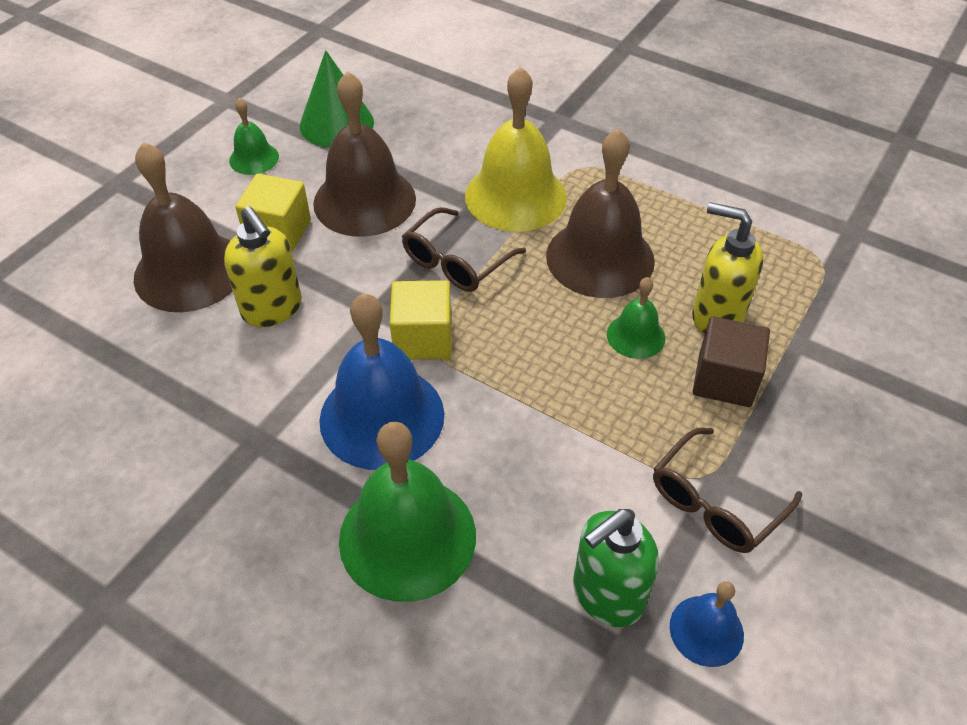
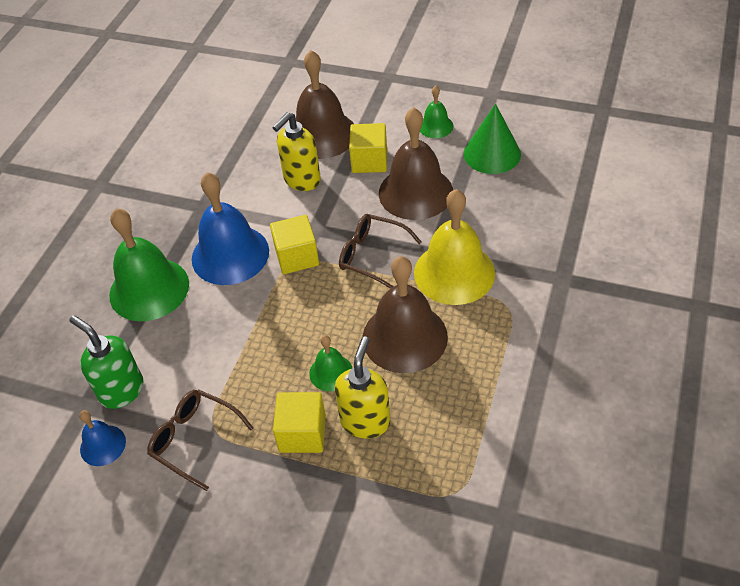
camera: 80 degrees right, 0 degrees up
brown cube [693,316,770,407] -> yellow cube [273,392,326,453]

